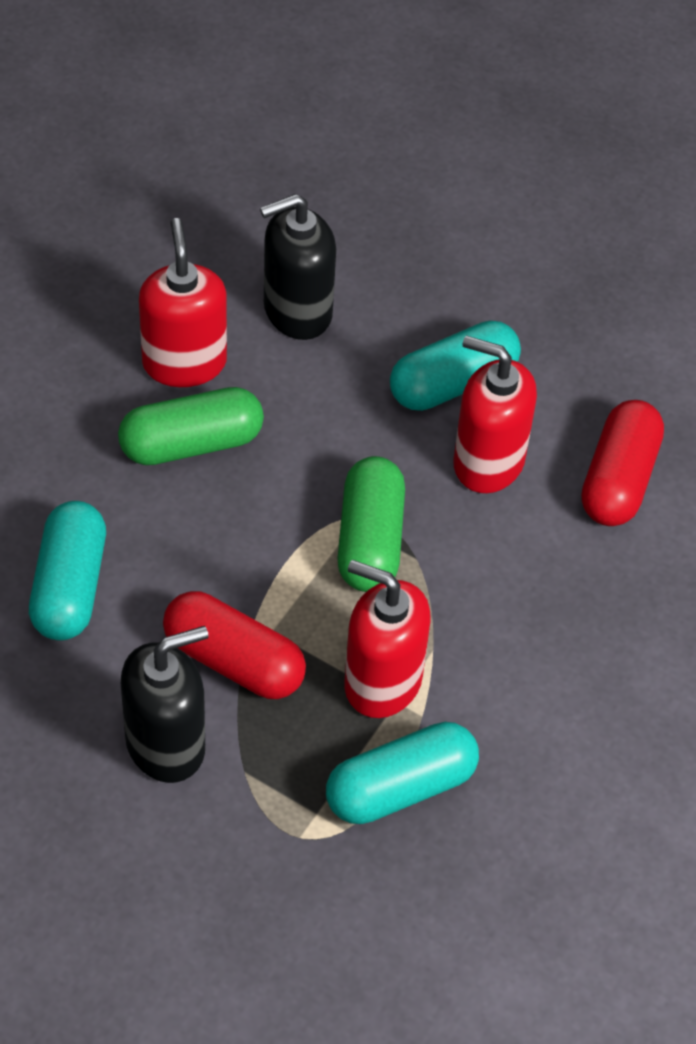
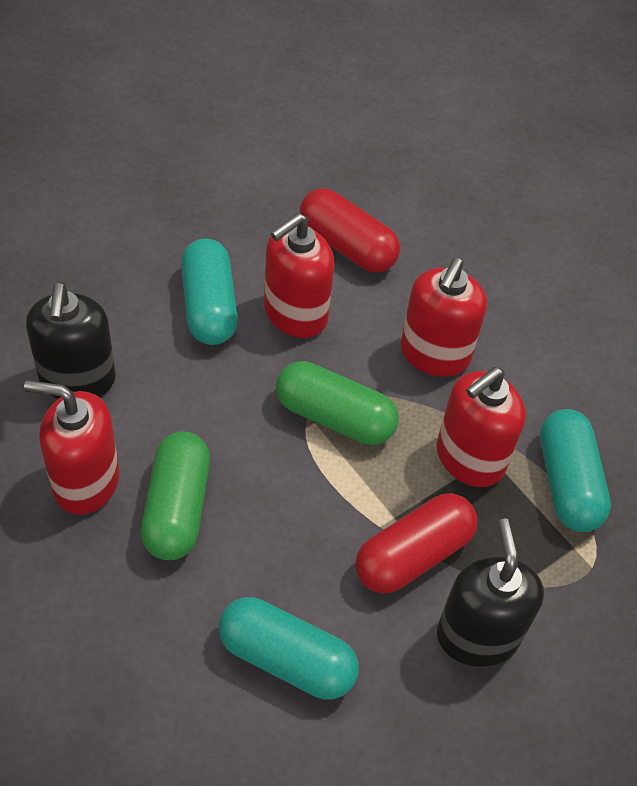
camera: 70 degrees left, 0 degrees up
none -> red soap dispenser [401,258,487,377]

